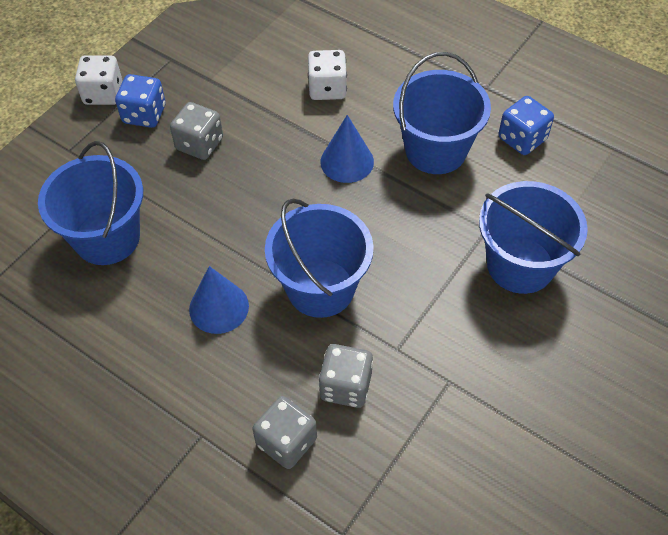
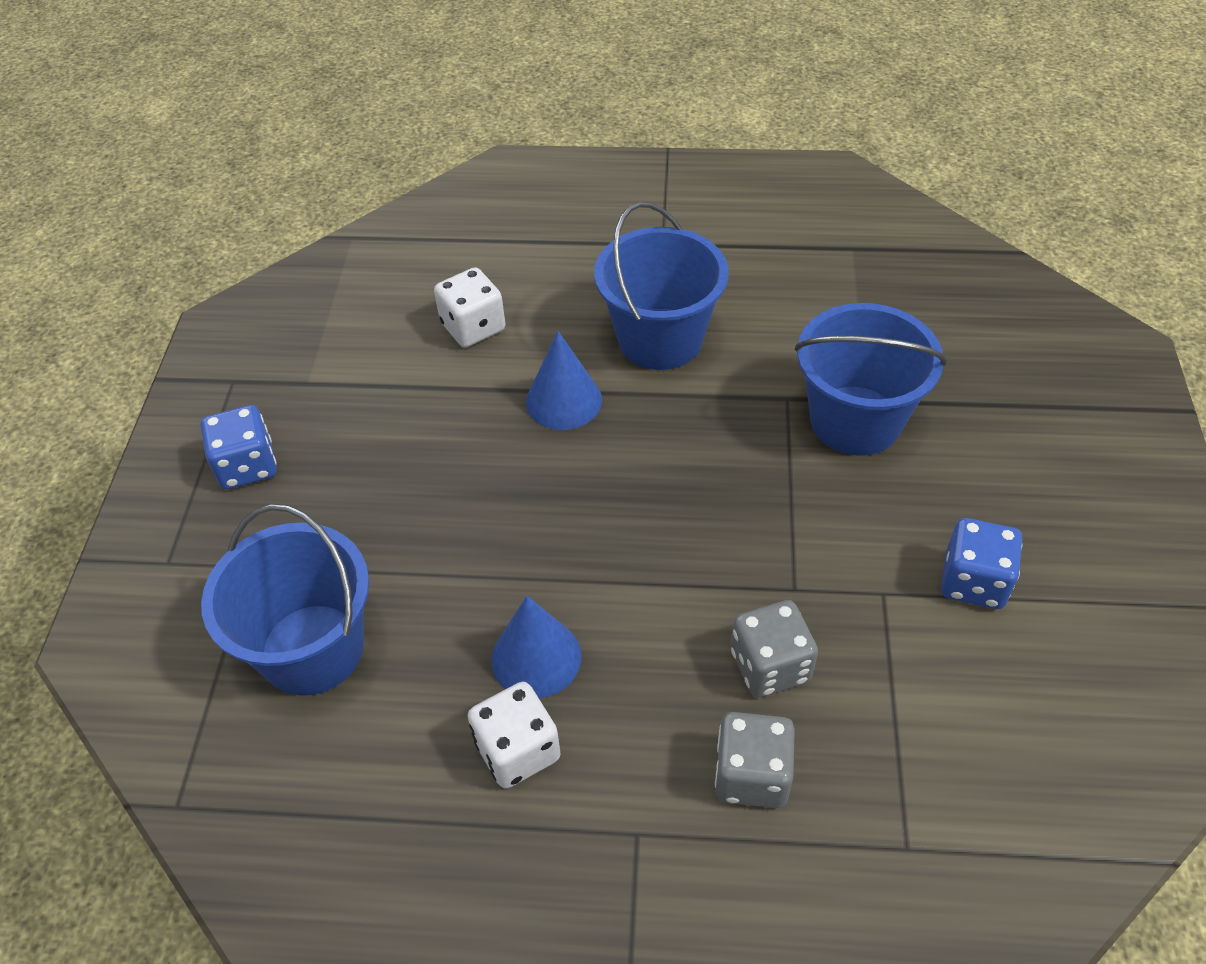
camera: 30 degrees left, 5 degrees down
white dice [75,55,122,105] -> white dice moved to [468,682,561,788]
grey dice [170,102,223,160] -> none
blue bucket [265,199,373,318] -> none
blue dice [498,96,554,155] -> blue dice moved to [941,518,1022,609]

